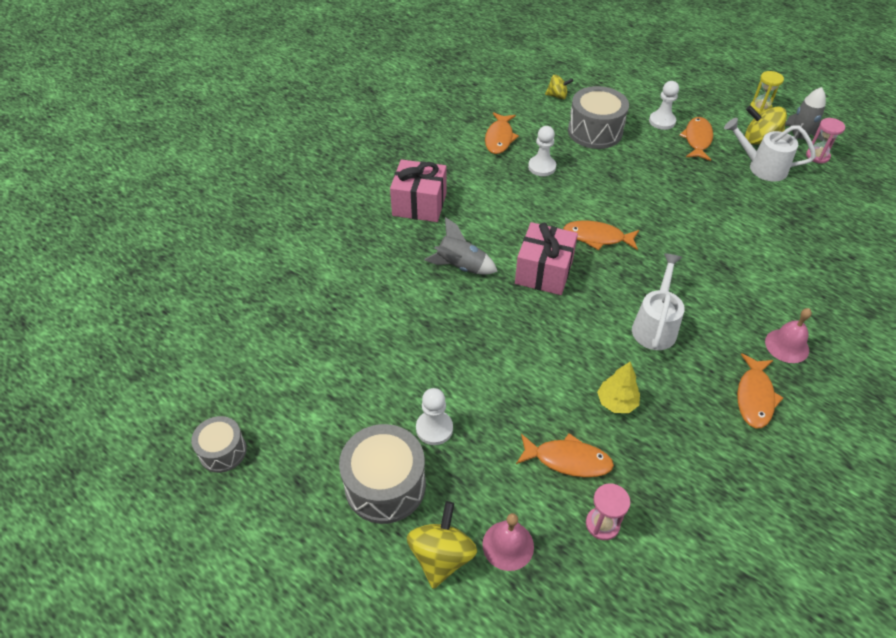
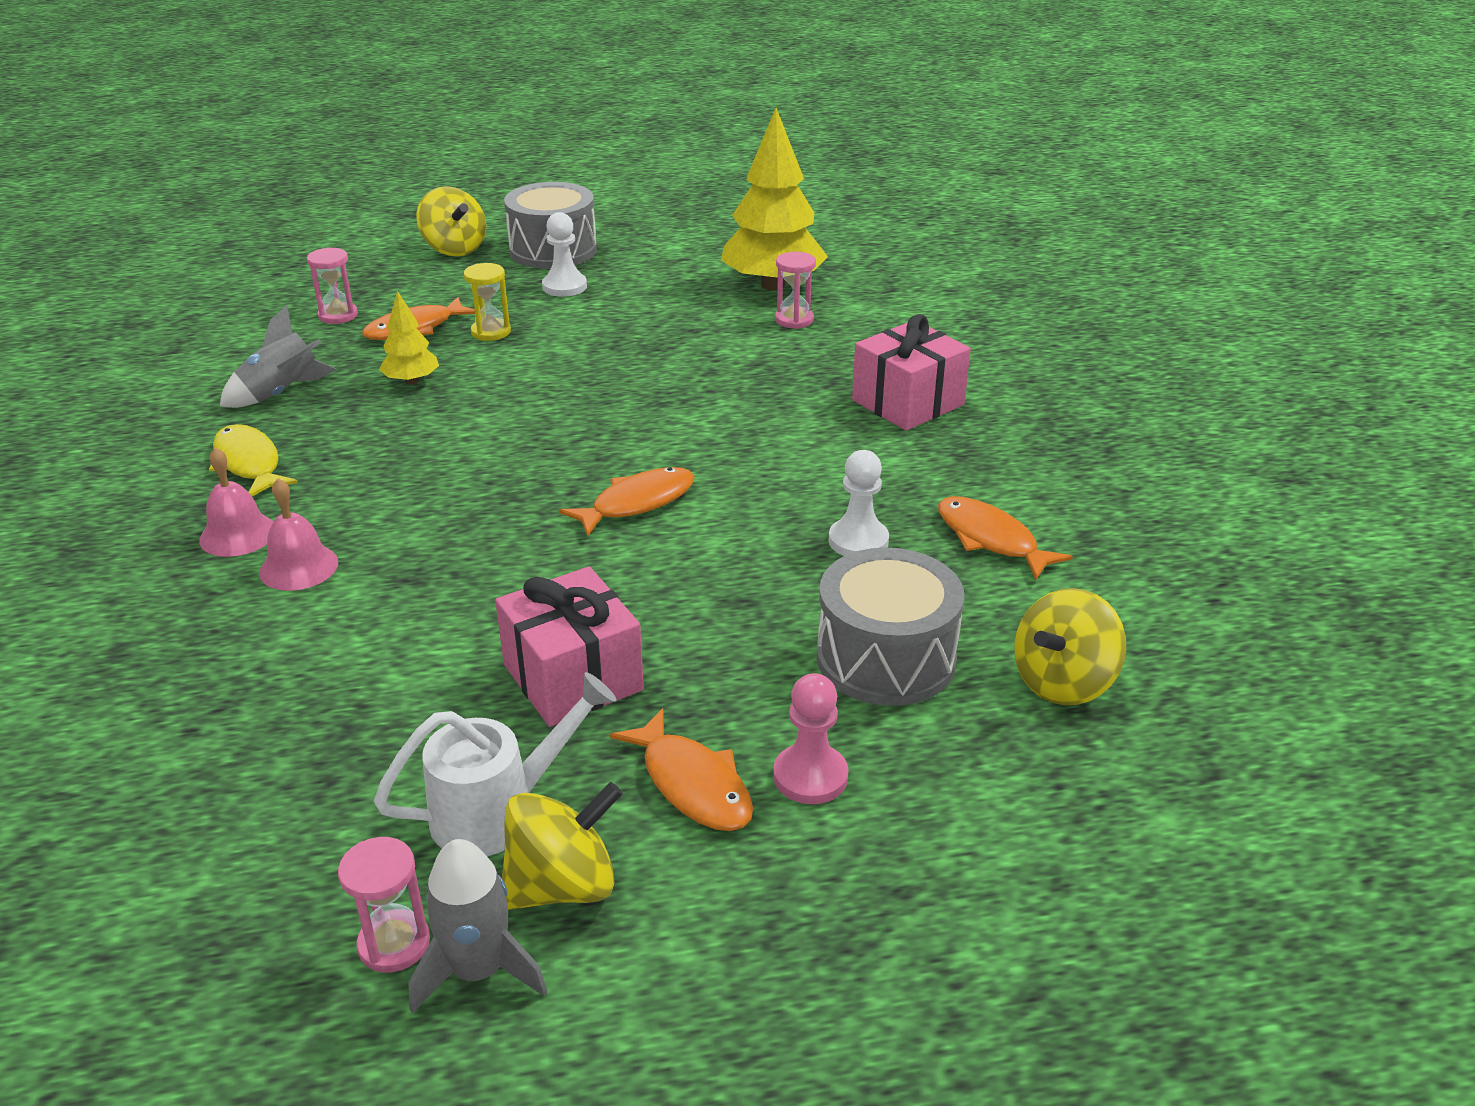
camera: 130 degrees right, 15 degrees down
grey drum [191,416,247,473] -> none
grey rocket [424,217,498,275] -> grey rocket moved to [220,305,336,408]
pink bell [483,513,534,571] -> pink bell moved to [259,478,338,591]
pink gift [515,222,578,295] -> pink gift moved to [495,566,644,727]
yellow spinning top [545,75,573,99] -> yellow spinning top [1014,588,1126,705], size x1.63
white watering can [632,253,685,350] -> none
white pawn [649,81,679,130] -> pink pawn [773,673,848,804]
orange fish [737,353,784,428] -> yellow fish [209,424,298,496]
yellow hourglass [750,71,784,114] -> yellow hourglass moved to [464,263,511,341]
none -> yellow tree [721,108,828,290]
none -> pink hourglass [775,252,816,329]

